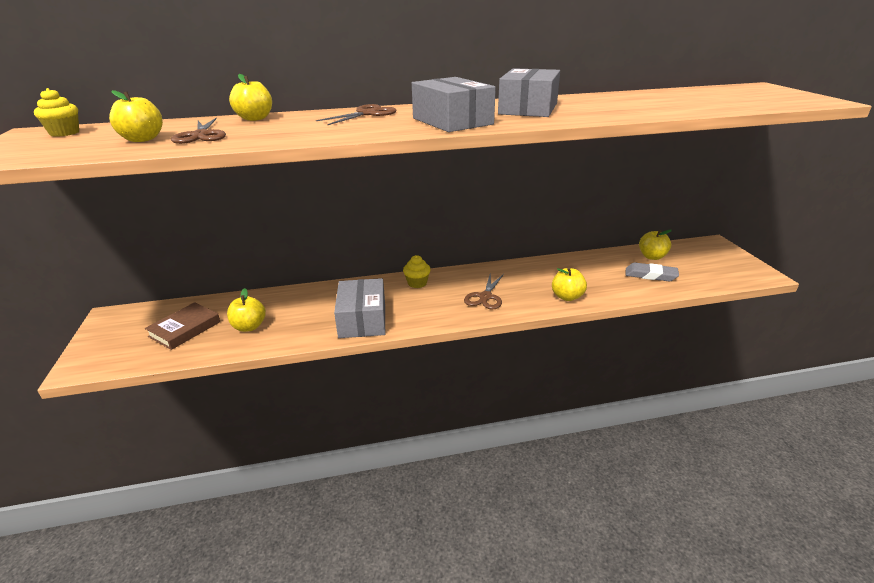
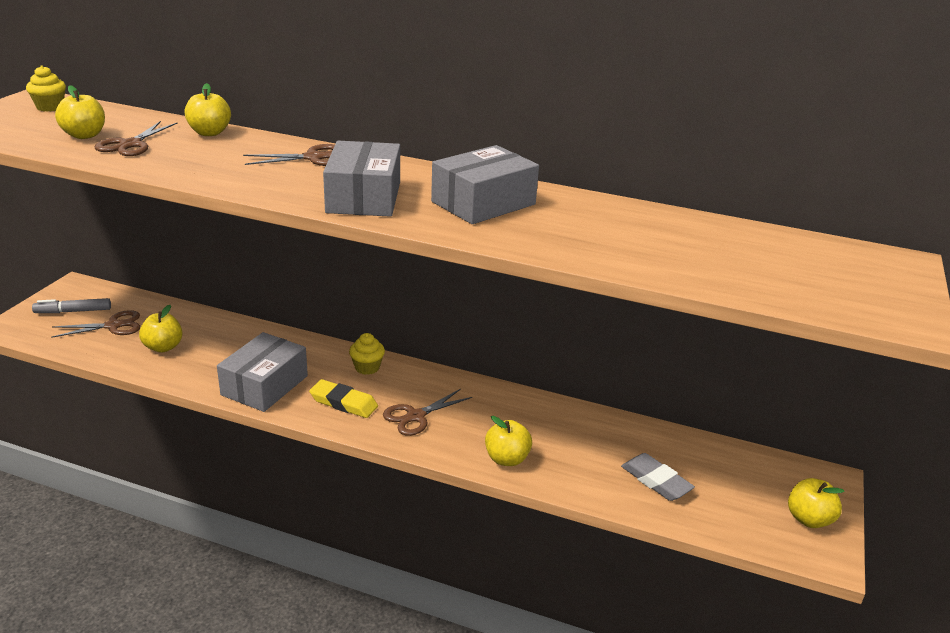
camera: 30 degrees right, 0 degrees up
brown book [145,302,220,350] -> brown scissors [51,310,140,338]
yellow apple [639,230,672,260] -> yellow apple moved to [788,478,844,528]
none -> grey marker [32,298,111,313]
none -> yellow eraser [309,379,378,418]

